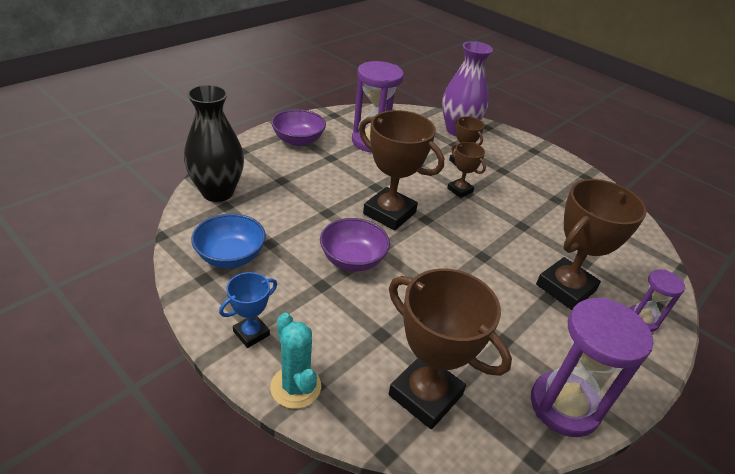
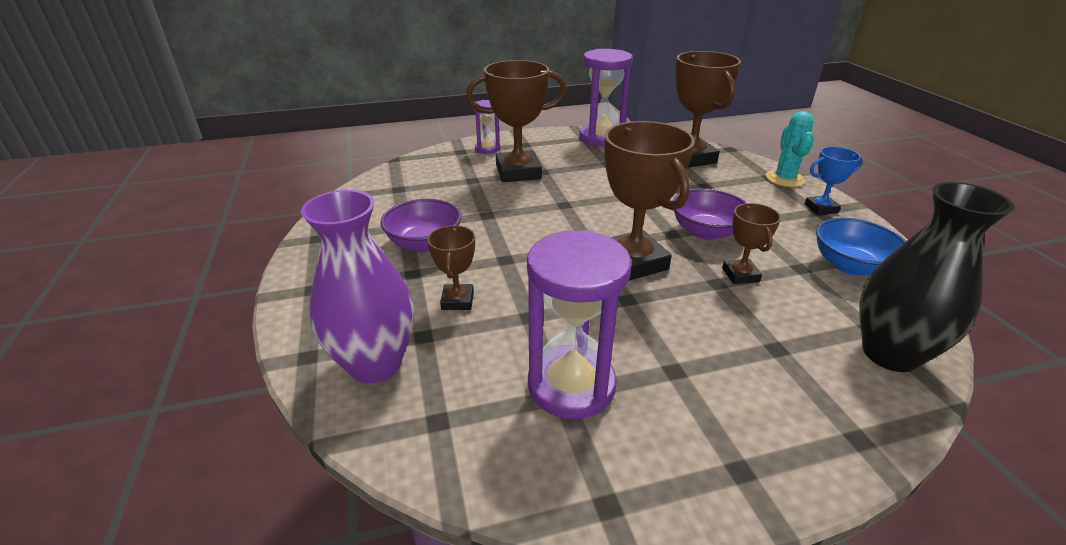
camera: 145 degrees left, 5 degrees down
purple bowl [271,109,326,146] -> purple bowl moved to [380,199,461,252]
brown trophy [447,142,486,198] -> brown trophy moved to [722,203,781,284]

